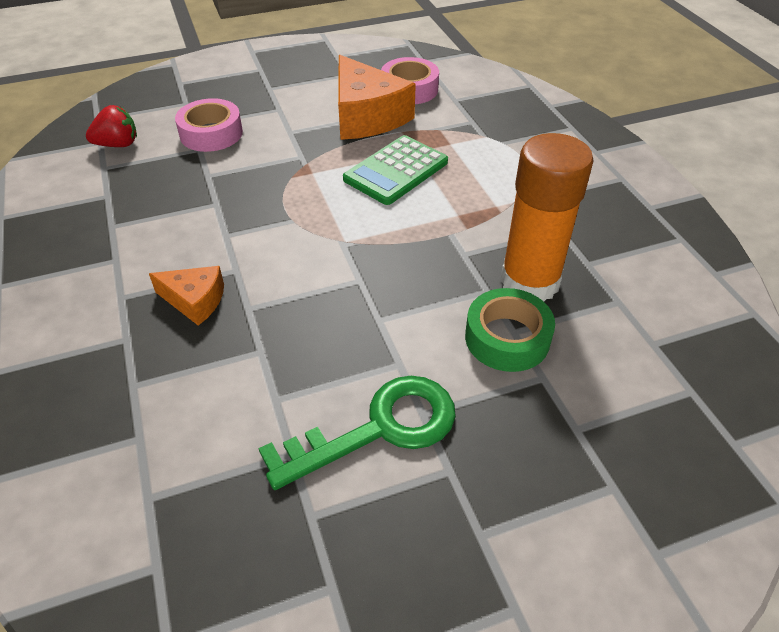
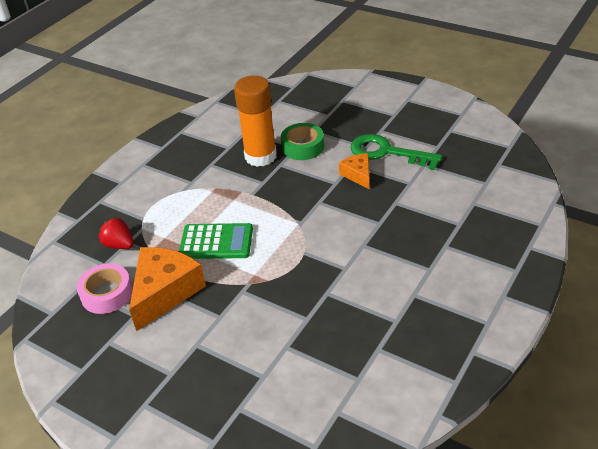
camera: 125 degrees left, 5 degrees down
red strawberry [86,105,137,147] -> red strawberry moved to [99,218,134,249]
orange cheese [149,266,224,326] -> orange cheese moved to [339,153,369,189]
pink tape [175,98,243,152] -> none

